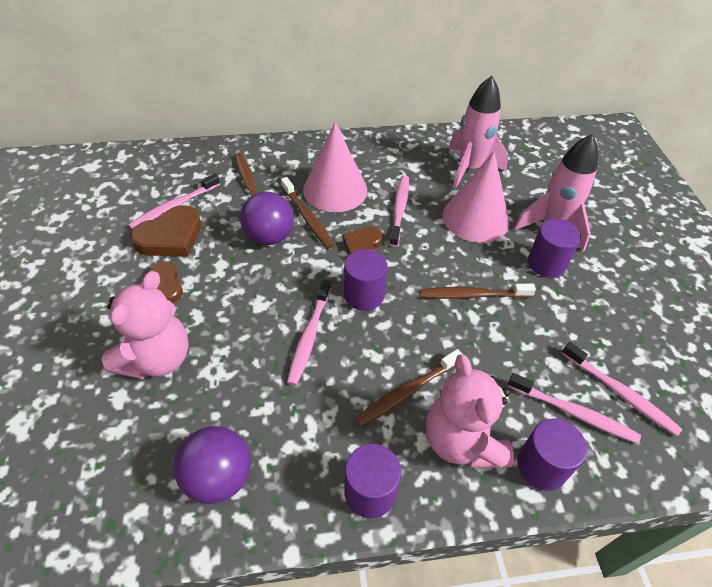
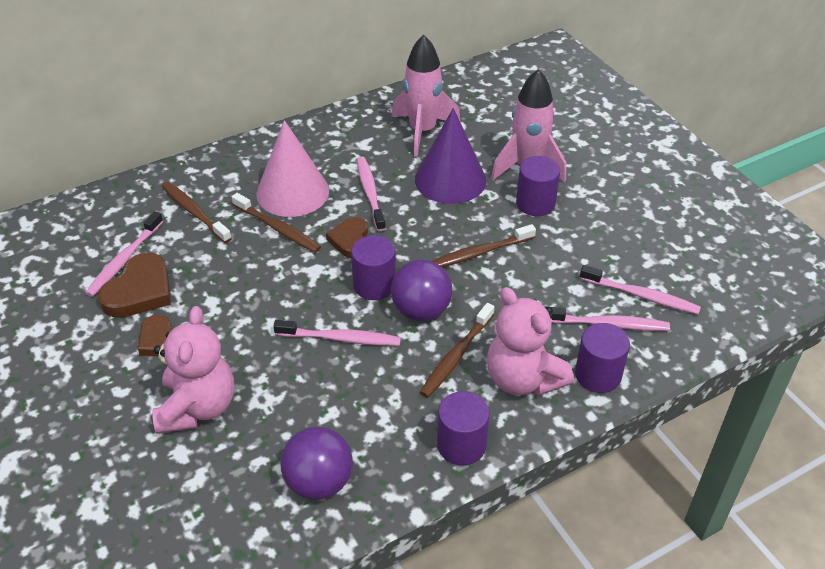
camera: 20 degrees left, 5 degrees down
purple ball [240,191,294,245] -> purple ball moved to [391,260,453,321]
pink toothbrush [287,280,331,386] -> pink toothbrush turned 75 degrees counterclockwise [273,320,401,346]
pink cone [442,151,509,243] -> purple cone [415,108,486,204]

